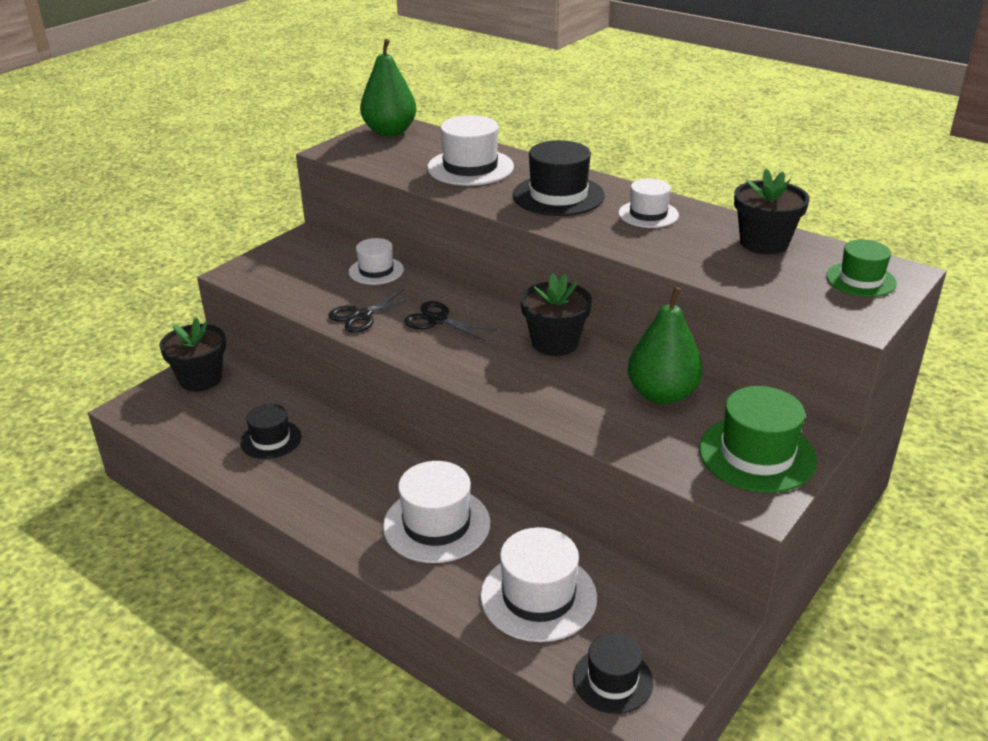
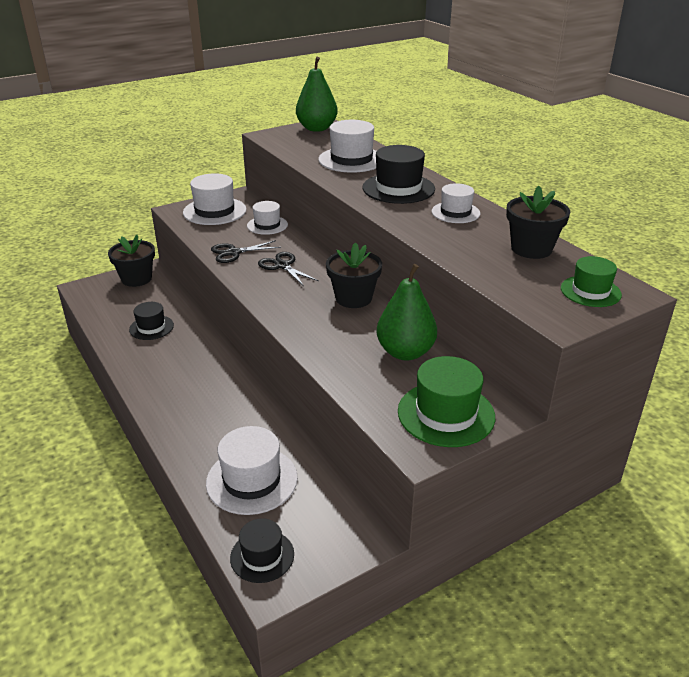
camera: 20 degrees right, 0 degrees up
white hat [383,461,490,563] -> white hat moved to [183,173,246,225]

